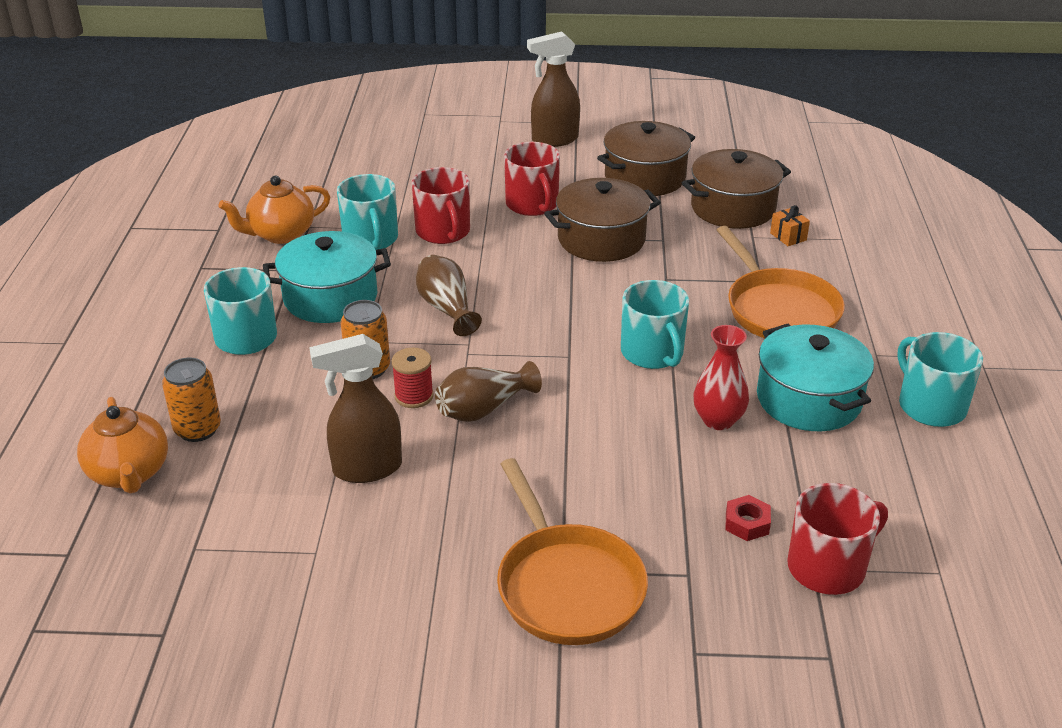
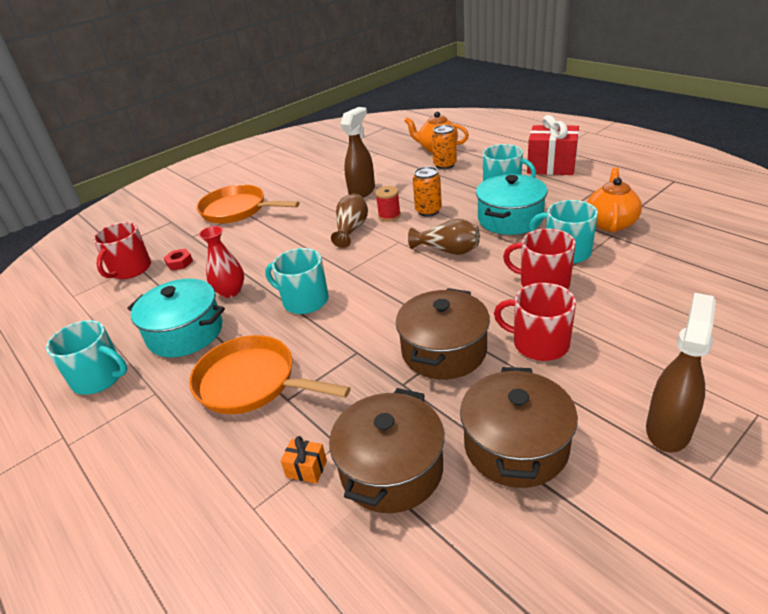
camera: 140 degrees right, 0 degrees up
none -> red gift [527,115,579,175]

